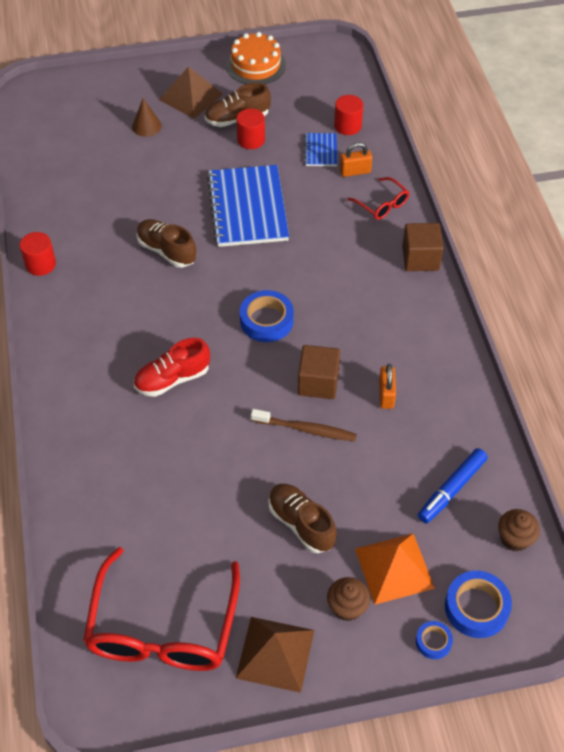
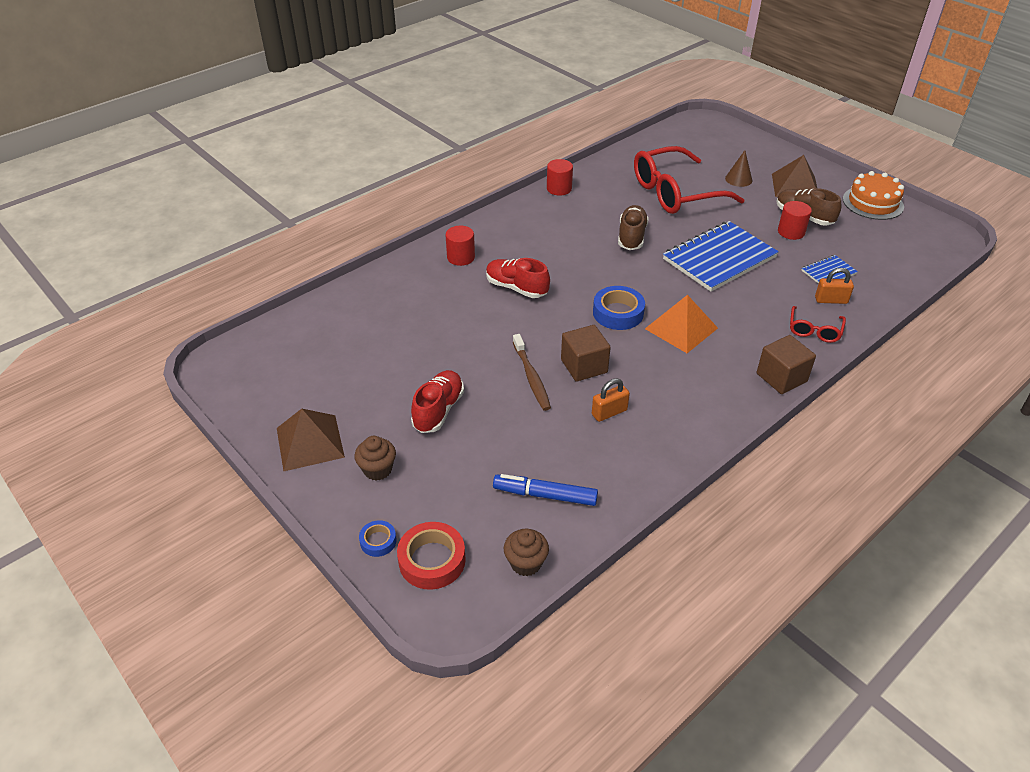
camera: 60 degrees right, 10 degrees down
red glasses [83,547,240,671] -> red glasses moved to [634,146,744,214]
brown shoe [268,484,337,553] -> red shoe [411,370,464,433]
red cylinder [334,95,363,135] -> red cylinder moved to [446,226,475,266]
orange padlock [340,142,372,177] -> orange padlock turned 45 degrees counterclockwise [815,268,854,304]
orange pyramid [355,533,435,605] -> orange pyramid moved to [645,295,718,353]
blue tape [445,571,512,638] -> red tape [397,522,466,590]

